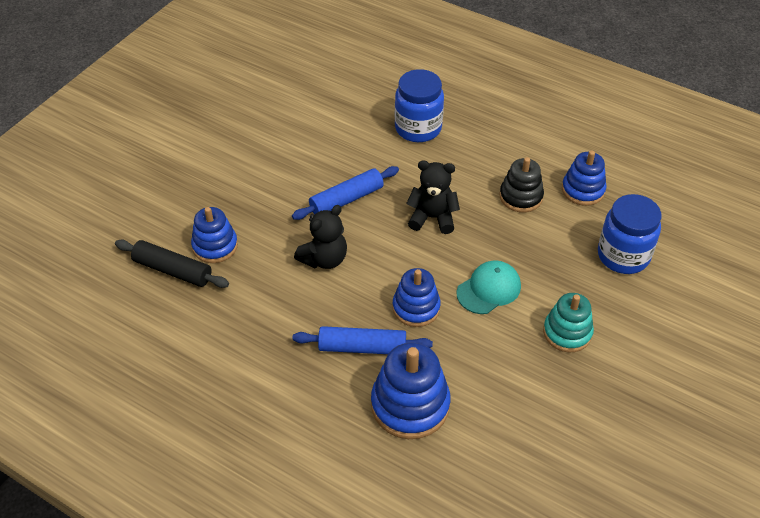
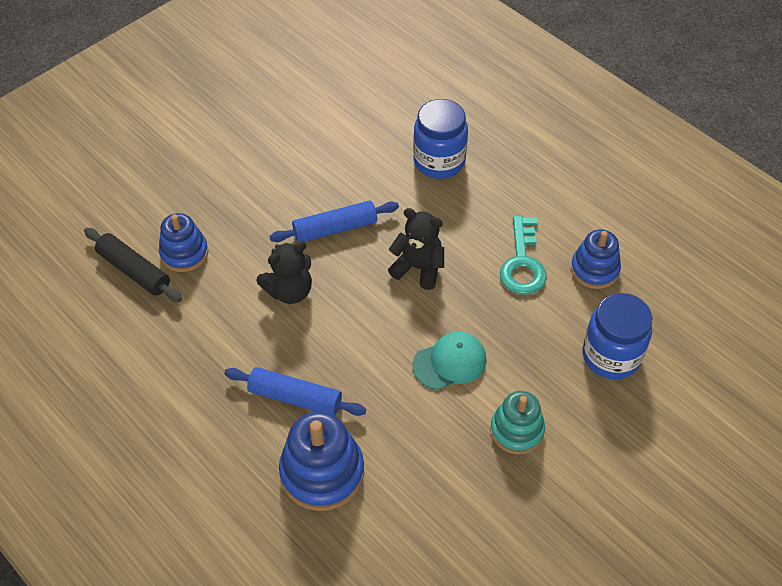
camera: 15 degrees right, 5 degrees up
blue stacking toy [392,268,441,327] -> none
black stacking toy [500,157,544,212] -> turquoise key [500,216,547,295]

